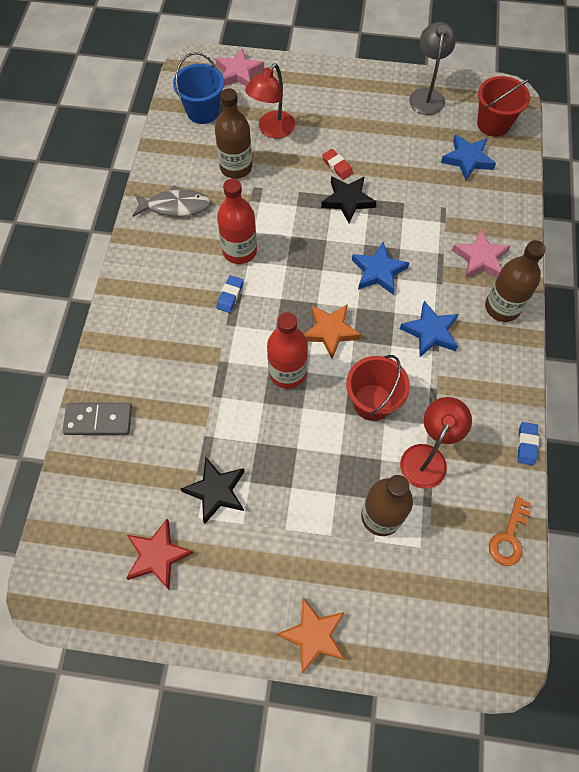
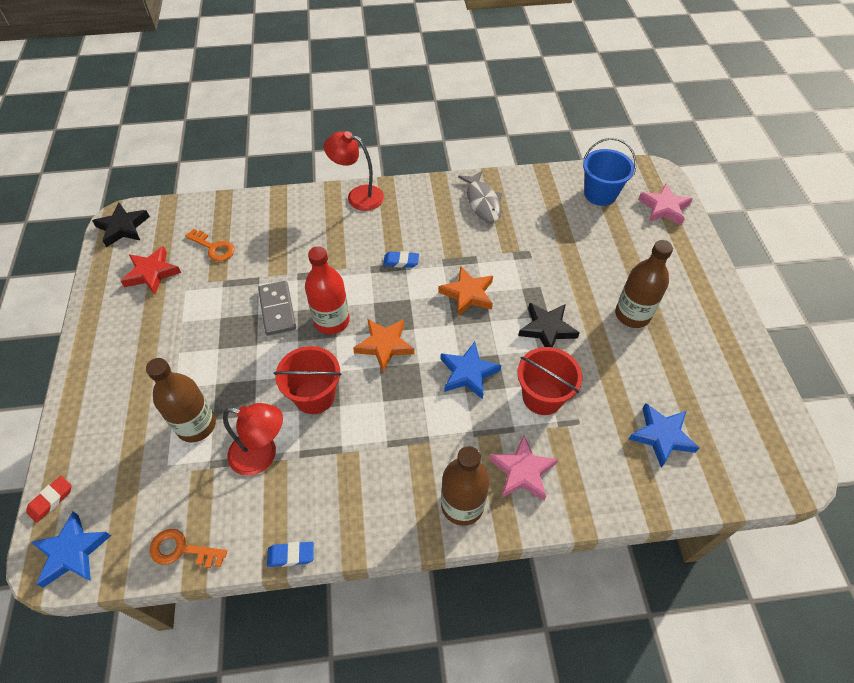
camera: 75 degrees right, 10 degrees down
grey domino [63,403,132,435] -> grey domino moved to [258,281,296,335]
black star [181,458,245,524] -> black star moved to [92,203,150,247]
brown bottle [215,88,252,179] -> brown bottle moved to [615,240,673,328]
red bottle [217,178,257,264] -> none
red lamp [245,63,295,139] -> red lamp moved to [324,131,384,211]
orange star [276,597,346,674] -> orange star moved to [438,266,493,316]
red eraser [322,149,353,180] -> red eraser moved to [26,476,72,523]
blue star [400,301,459,357] -> blue star moved to [31,511,111,587]
grey lamp [409,22,456,115] -> none
red bucket [477,76,530,137] -> red bucket moved to [517,347,582,415]
none -> orange key [185,229,235,262]

